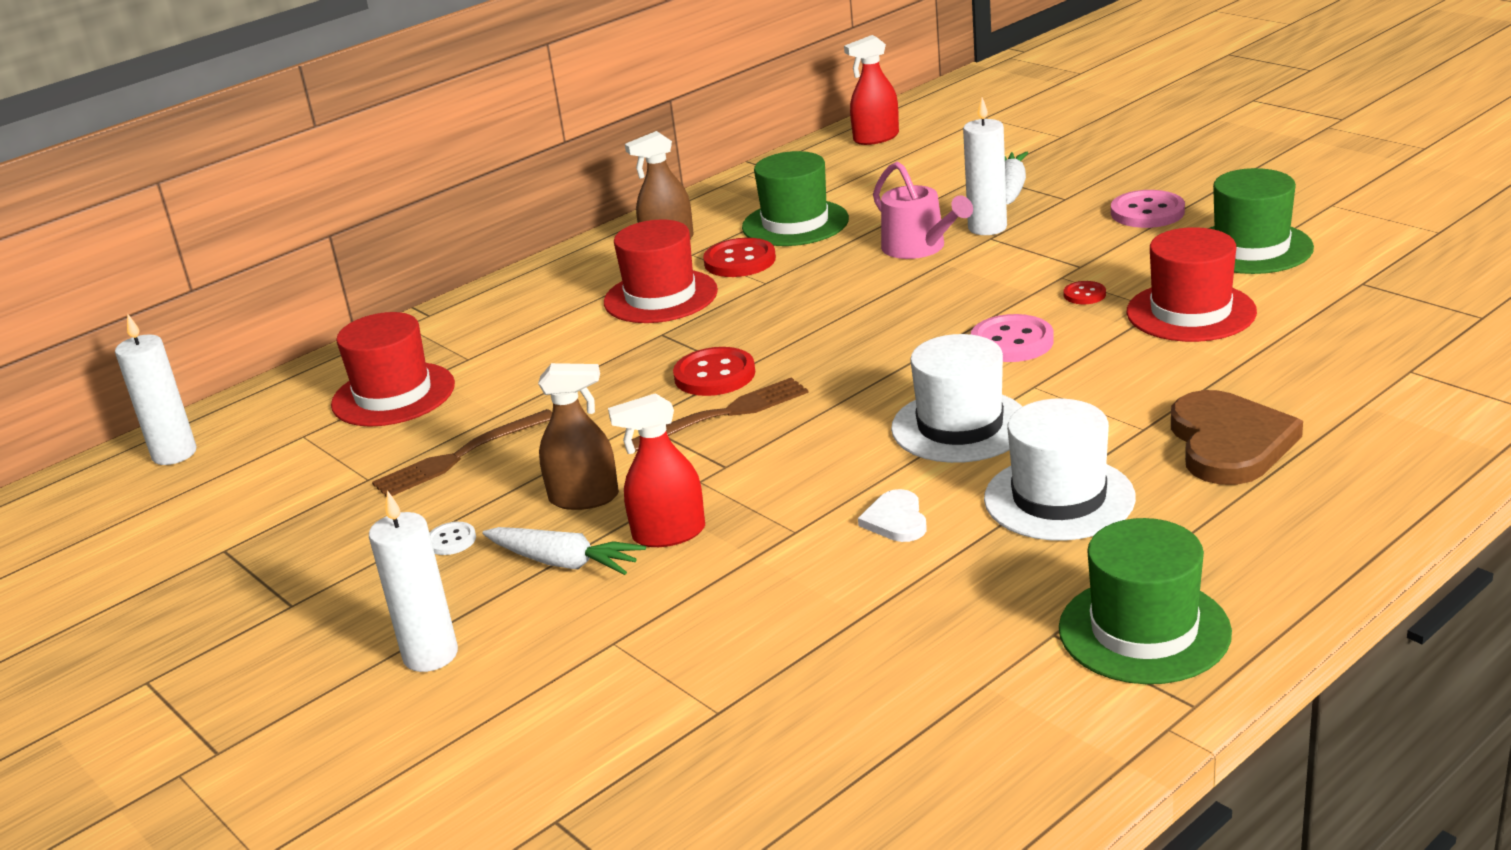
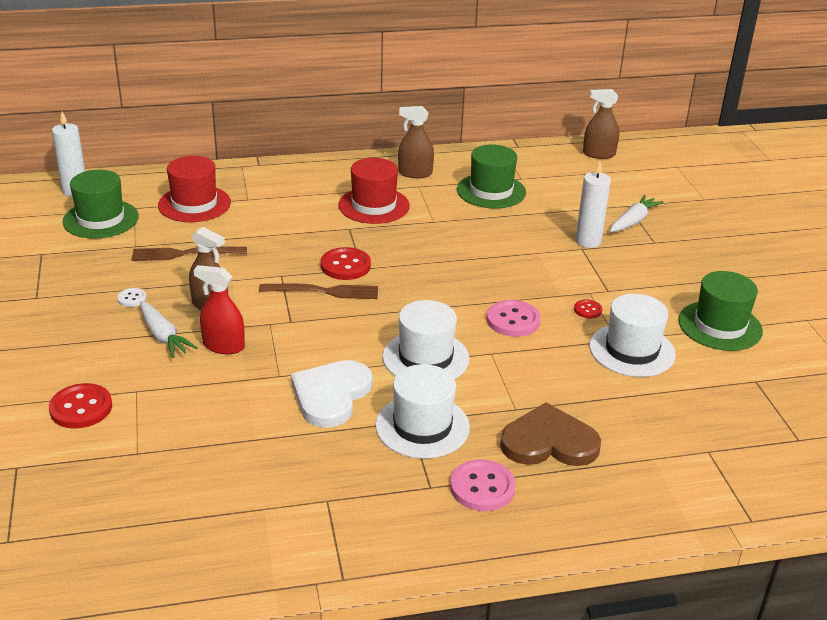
camera: 25 degrees right, 5 degrees up
white candle [369,490,458,672] -> none
red button [703,238,776,277] -> red button moved to [49,383,112,428]
red spray bottle [844,35,899,145] -> brown spray bottle [583,89,619,159]
white heart [858,489,927,542] -> white heart [291,360,373,428], size x1.94
pink watering can [873,161,973,259] -> none
green hat [1059,518,1232,684] -> green hat moved to [62,170,139,239]
pink button [1111,190,1185,228] -> pink button moved to [450,459,515,511]
red hat [1127,227,1257,342] -> white hat [589,294,676,377]
brown heart [1171,390,1303,485] -> brown heart turned 120 degrees counterclockwise [500,402,601,466]

